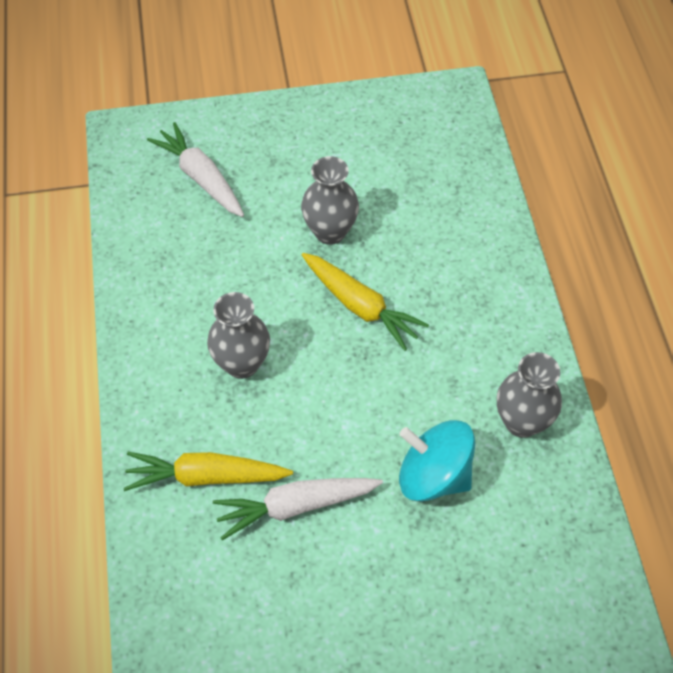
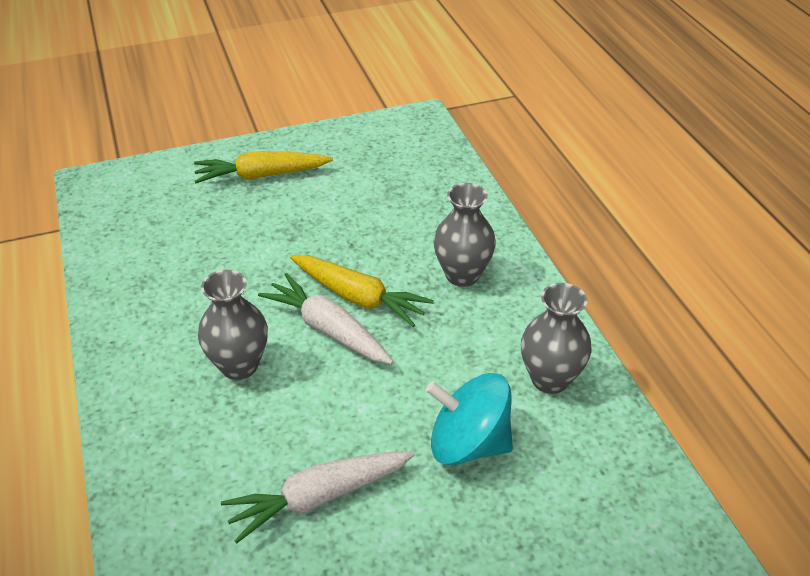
camera: 10 degrees left, 15 degrees down
yellow carrot [123,452,293,491] -> yellow carrot moved to [194,151,333,183]
white carrot [147,122,244,217] -> white carrot moved to [258,273,393,364]
grey vase [301,156,359,245] -> grey vase moved to [434,183,496,287]

